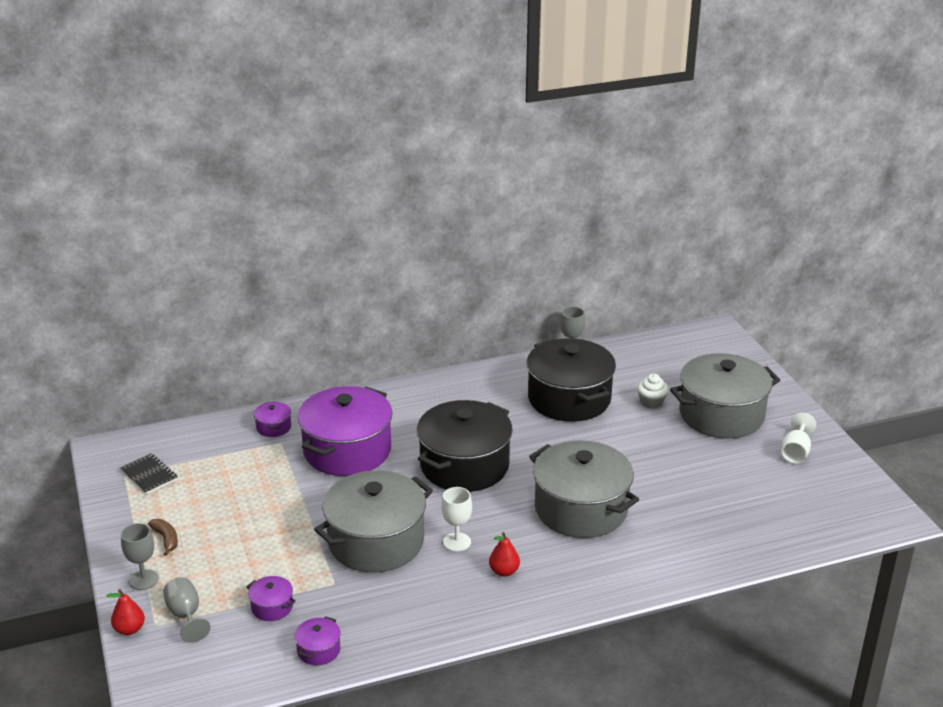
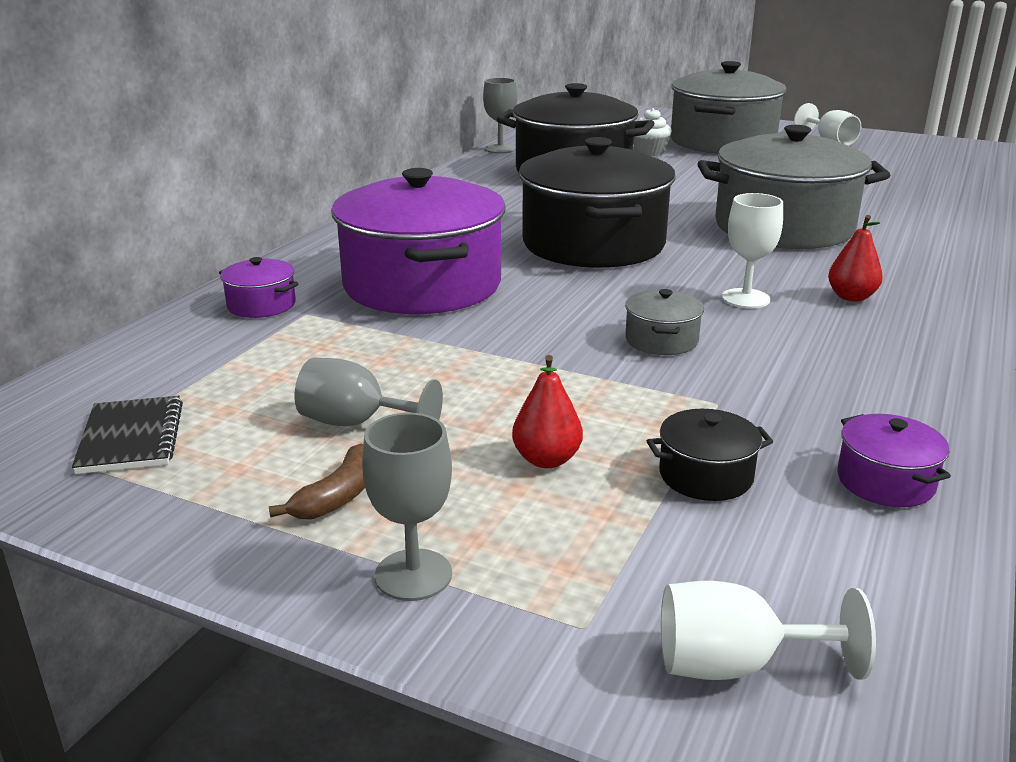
camera: 45 degrees left, 5 degrees down
red pear [106,589,145,635] -> red pear moved to [512,355,583,468]
black notebook [120,453,178,494] -> black notebook turned 75 degrees clockwise [72,396,183,474]
brown banana [148,519,178,556] -> brown banana turned 105 degrees clockwise [269,444,365,520]
grey goblet [163,577,211,643] -> grey goblet moved to [294,358,443,426]
purple pot [246,576,296,621] -> black pot [647,409,773,501]
grey pot [314,470,433,572] -> grey pot [625,289,704,355], size x0.41
none -> white goblet [661,581,876,680]

